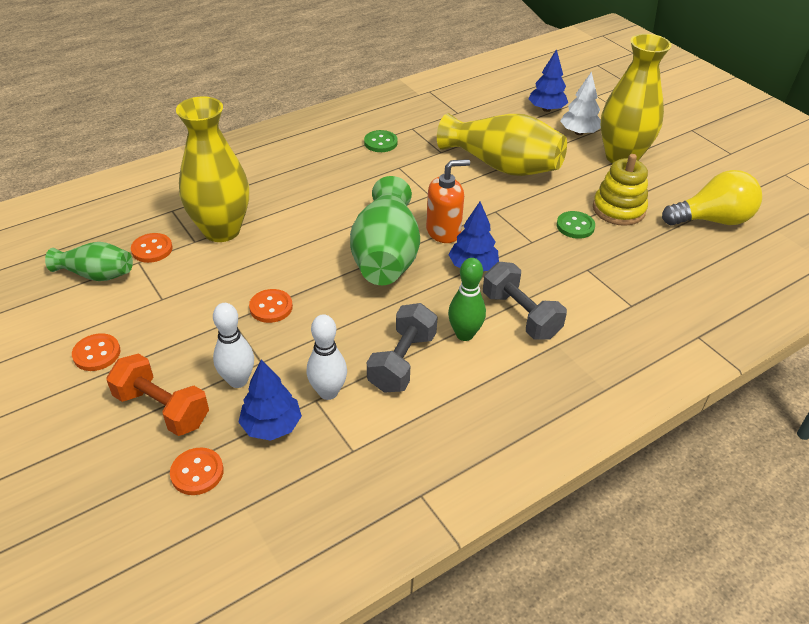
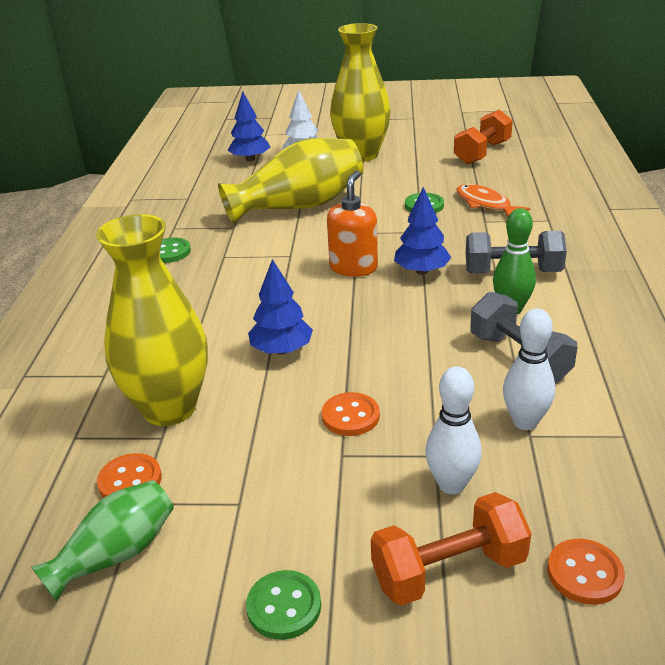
camera: 50 degrees left, 10 degrees down
orange button [72,333,120,371] -> green button [246,570,321,640]
blue tree [238,360,302,441] -> blue tree moved to [248,259,313,354]
green vase [350,176,420,285] -> none
yellow stacking toy [593,154,648,226] -> none
yellow light bulb [662,170,762,226] -> orange dumbbell [454,109,513,164]
none -> orange fish [457,184,530,217]

